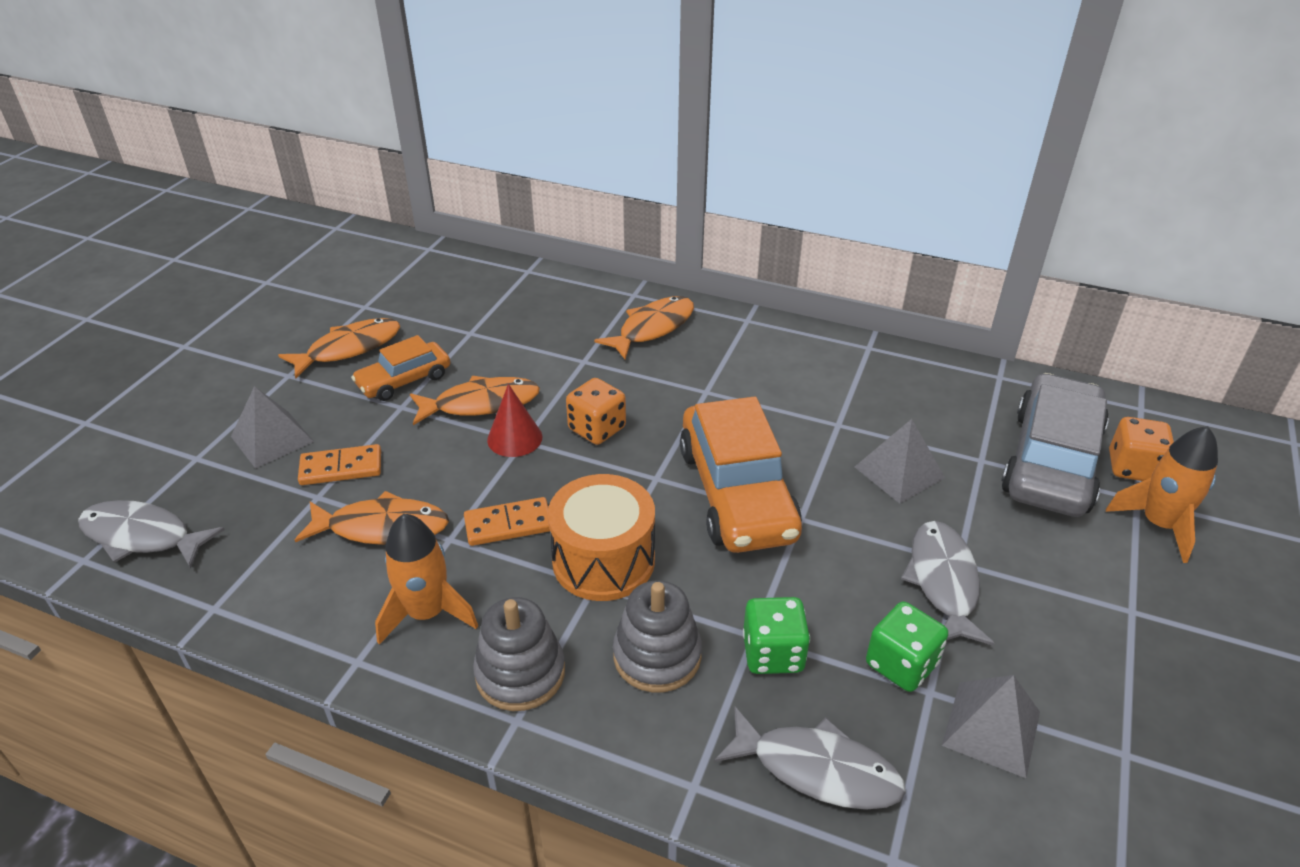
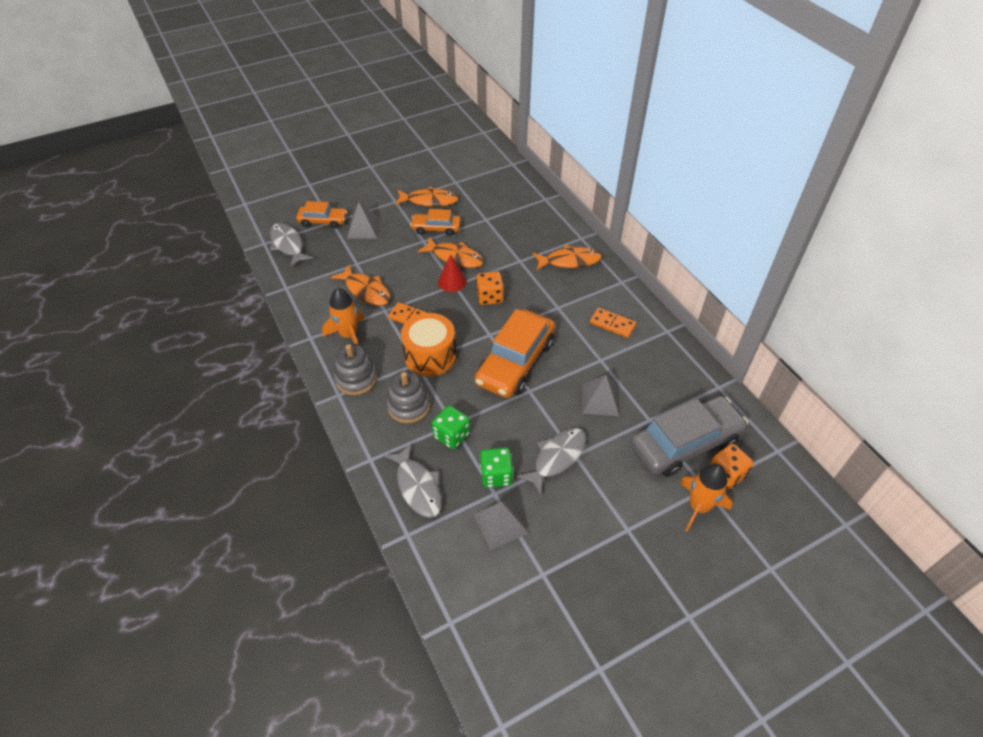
camera: 40 degrees right, 10 degrees up
orange domino [298,444,381,485] -> orange domino moved to [590,308,636,338]
none -> orange car [296,201,347,229]

